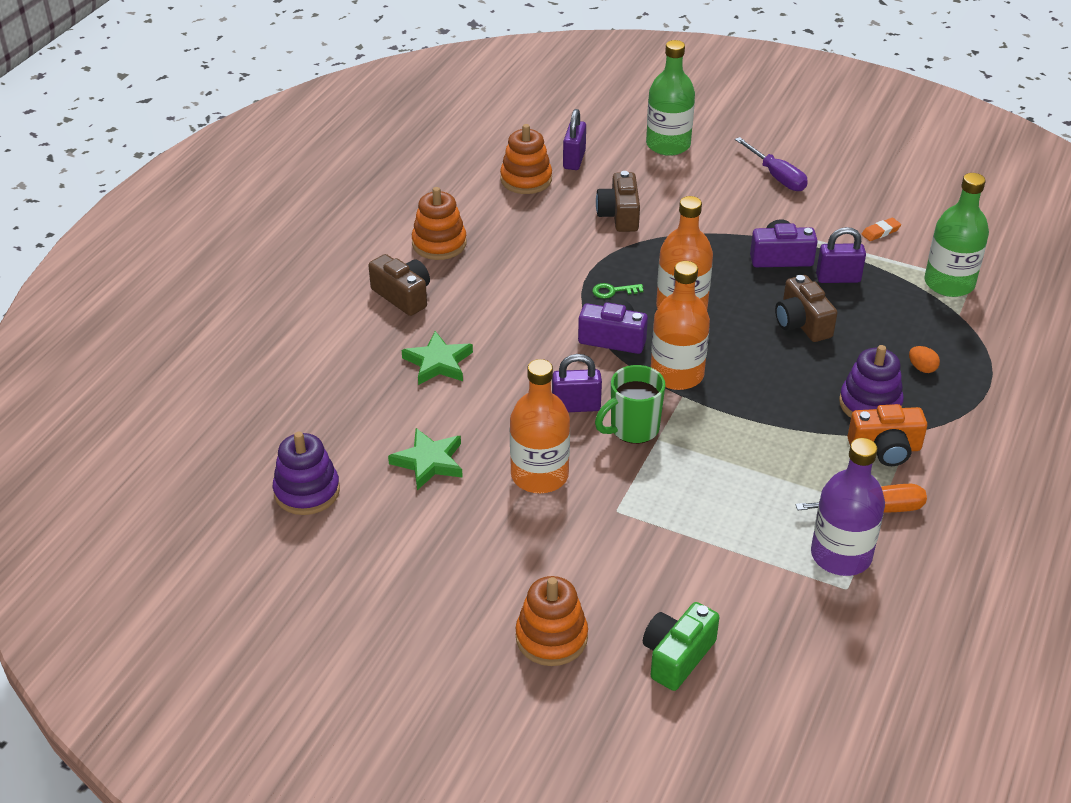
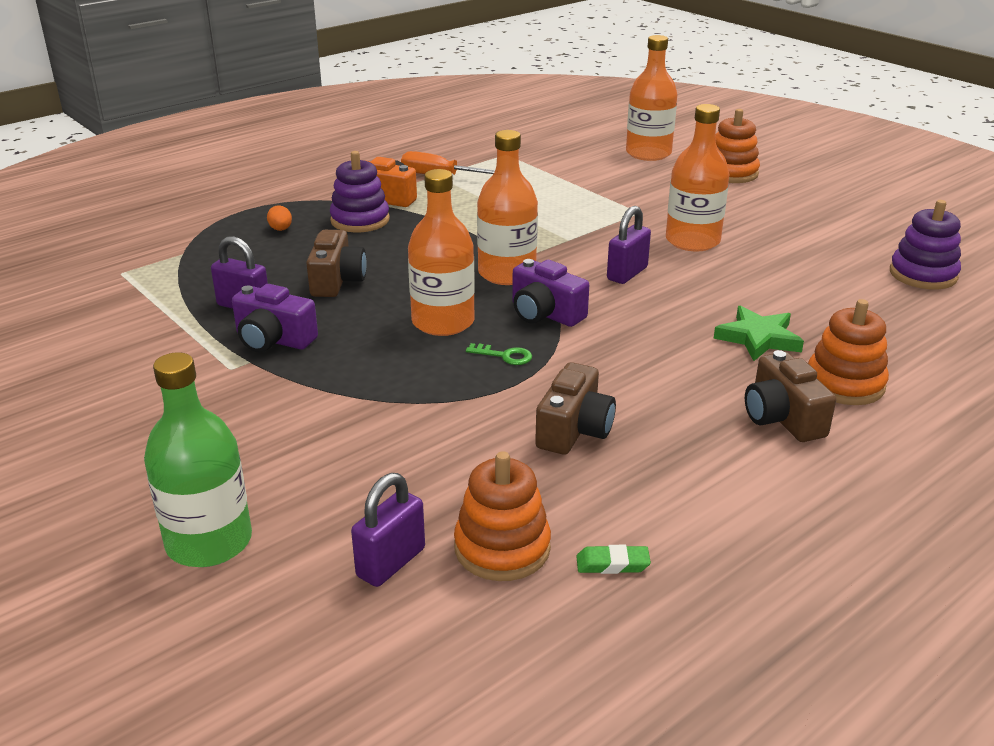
camera: 155 degrees left, 10 degrees down
green star [388,428,463,490] -> none
orange stacking toy [412,187,467,260] -> orange stacking toy moved to [808,299,889,405]
purple padlock [552,354,602,412] -> purple padlock turned 75 degrees counterclockwise [607,206,651,284]
green mug [595,365,665,444] -> none
brown camera [596,171,640,232] -> brown camera moved to [535,362,616,455]
green camera [643,602,720,691] -> orange bottle [626,35,677,161]
purple screwdriver [735,137,808,191] -> none
purple bottle [811,438,885,576] -> none
orange eraser [861,218,901,241] -> none
green bottle [924,173,989,297] -> none
none -> green eraser [576,545,651,574]

